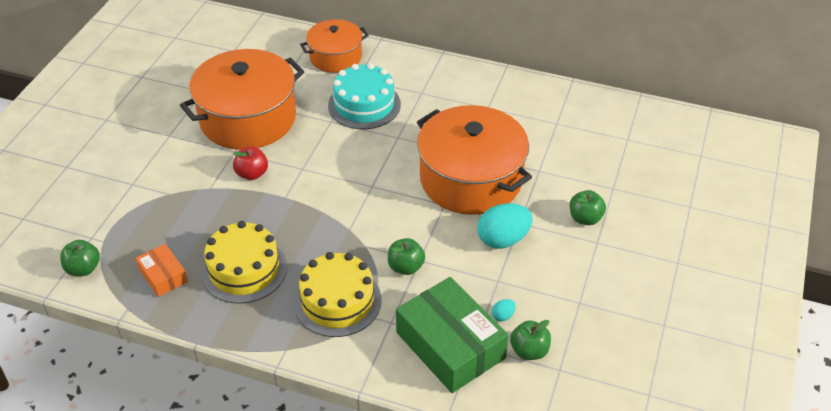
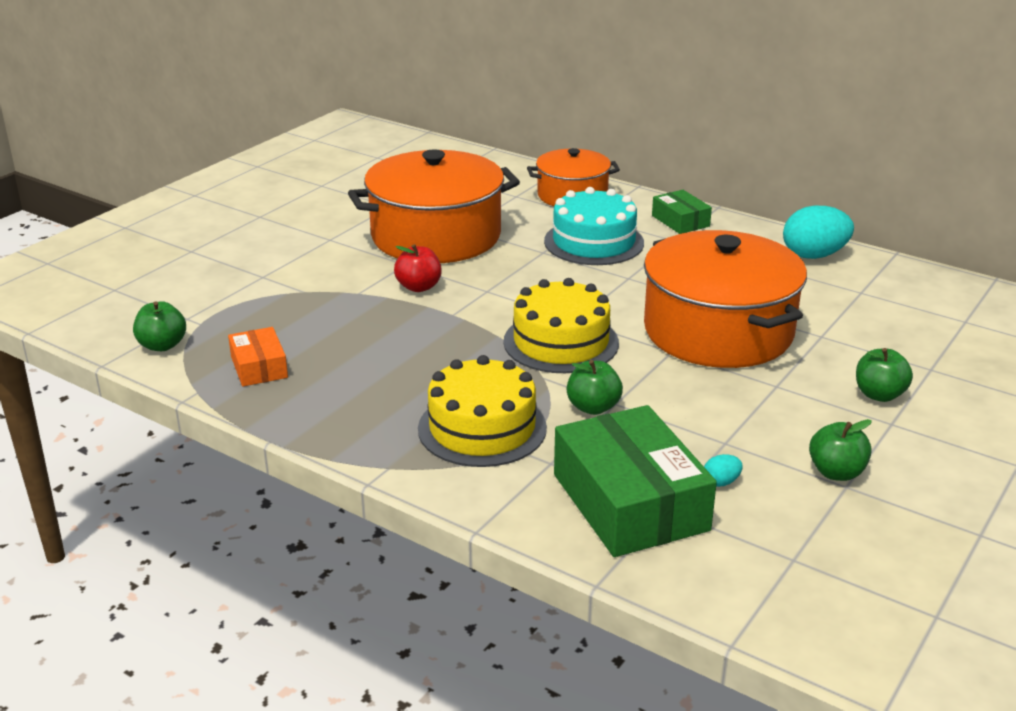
camera: 15 degrees right, 15 degrees down
yellow cake [201,221,287,303] -> yellow cake moved to [503,278,619,373]
turquoise egg [477,203,533,249] -> turquoise egg moved to [783,206,854,259]
green apple [510,320,551,360] -> green apple moved to [809,419,872,481]
none -> green box [652,190,712,234]

